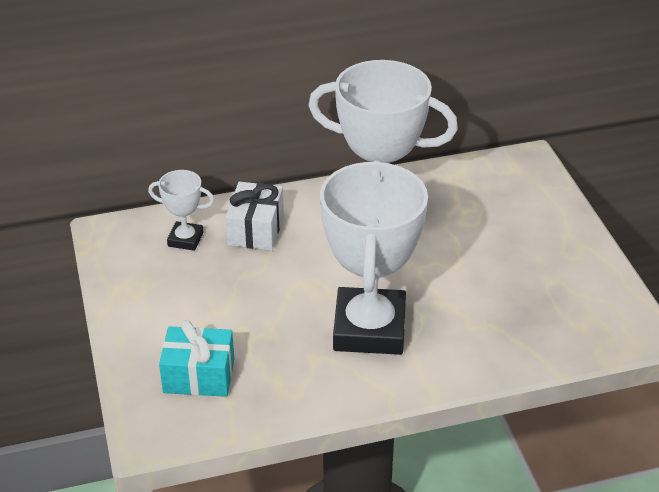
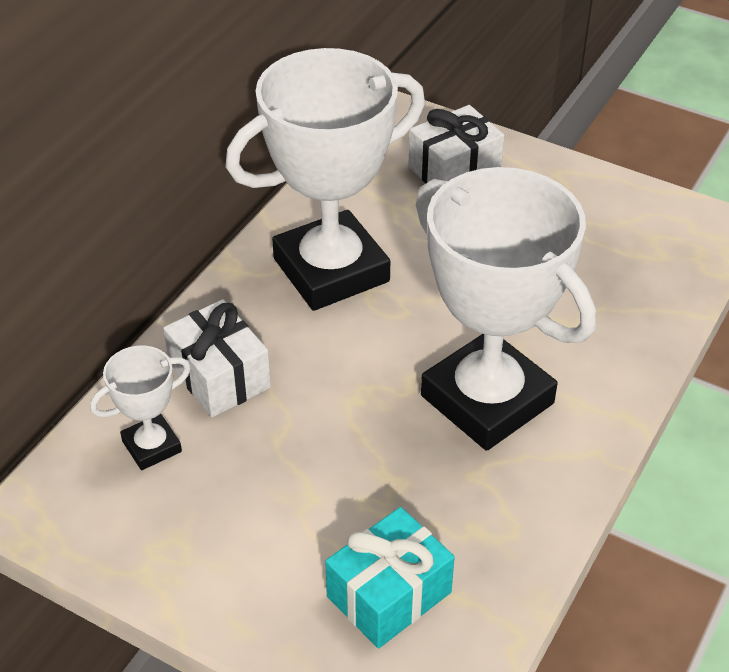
camera: 45 degrees left, 5 degrees up
none -> white gift [408,105,504,184]

